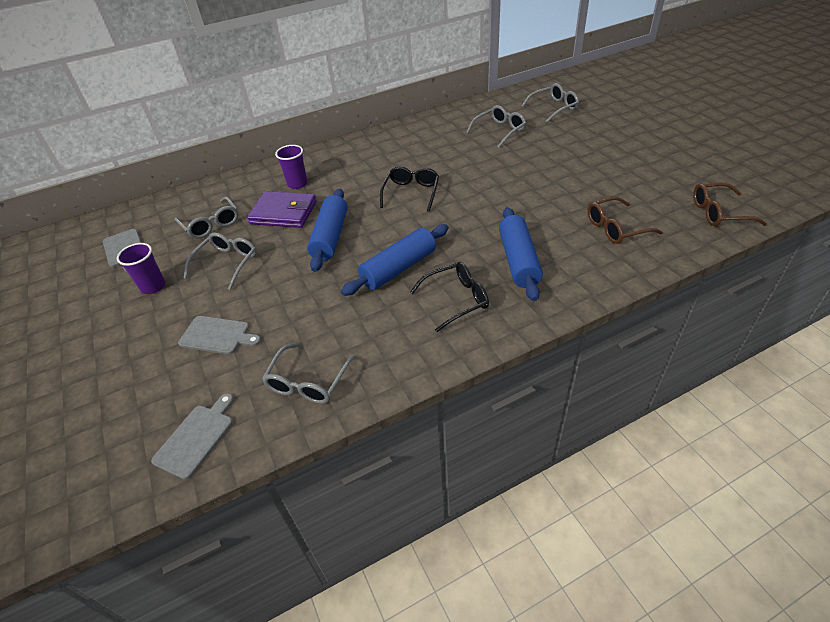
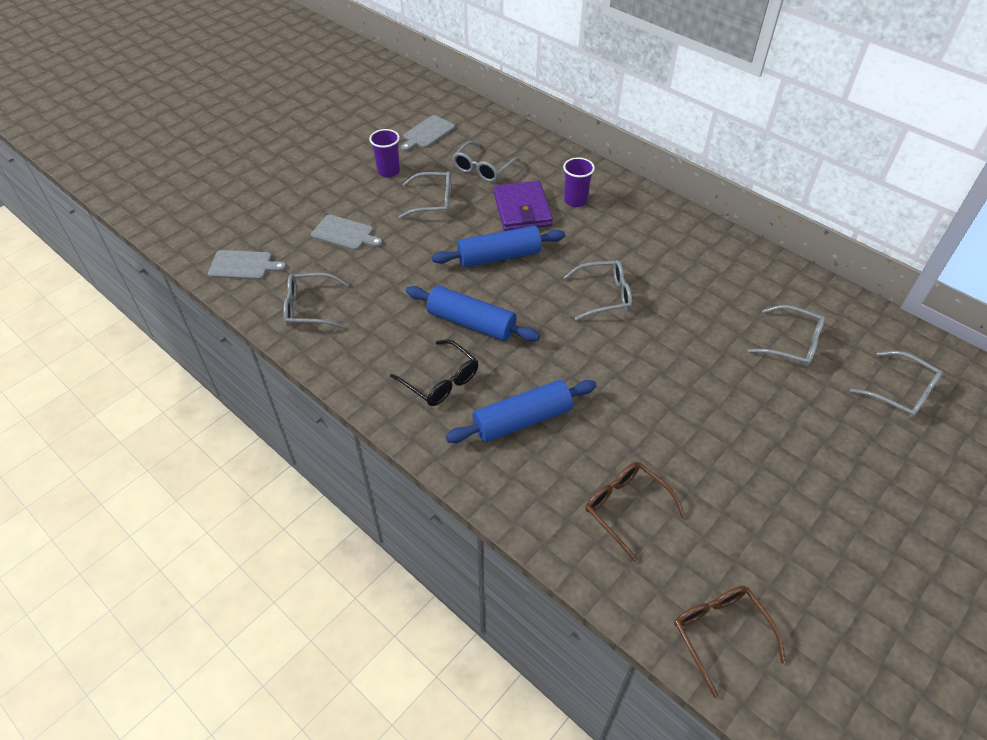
camera: 65 degrees right, 5 degrees up
grey cutting board [178,316,261,354] -> grey cutting board turned 60 degrees counterclockwise [311,215,383,250]
black glasses [380,166,439,212] -> grey glasses [563,260,632,321]

